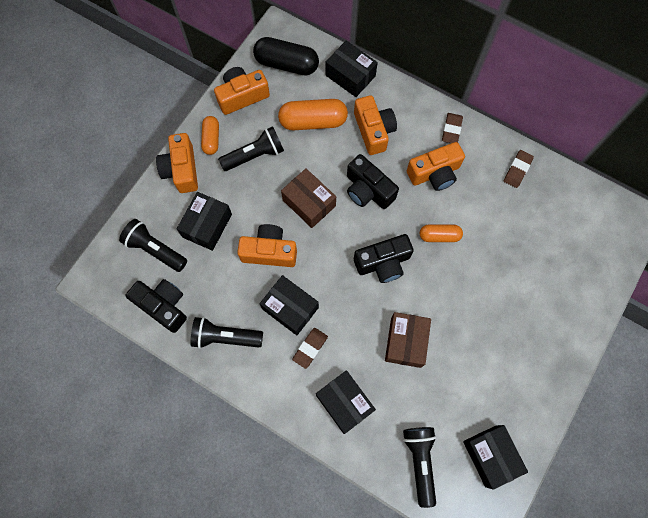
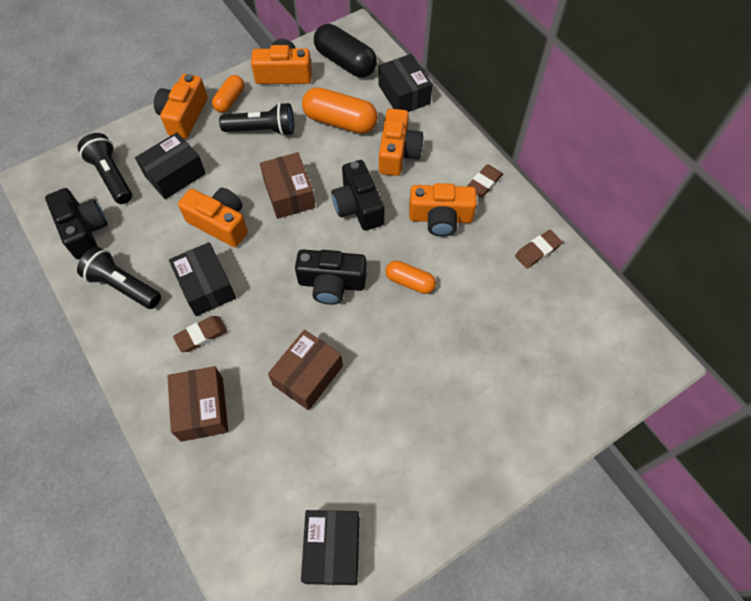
camera: 25 degrees right, 10 degrees down
black box [316,370,376,434] -> brown box [167,366,228,442]
black flashlight [403,427,436,508] -> none

